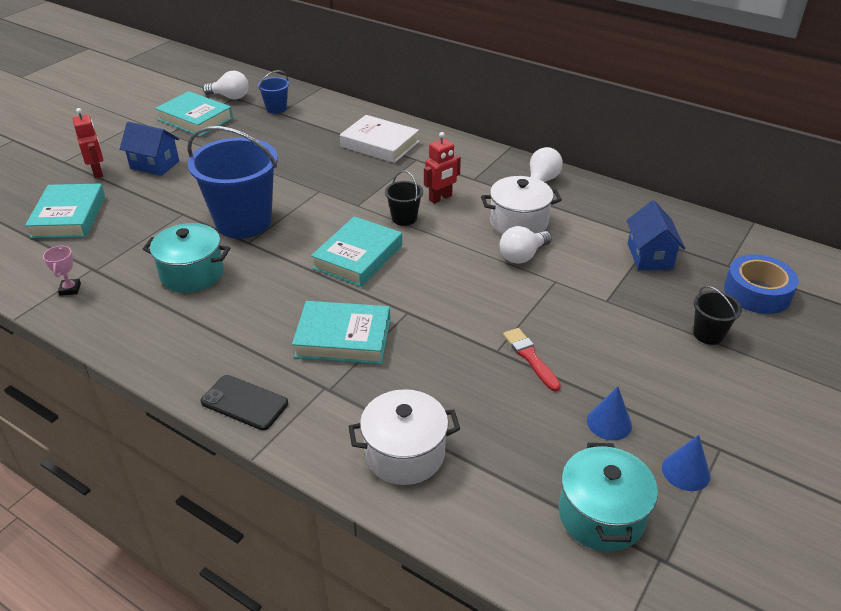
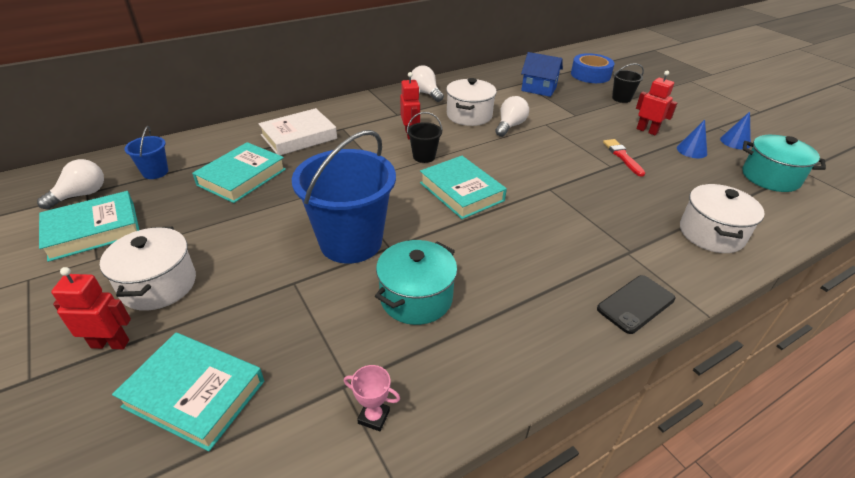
camera: 65 degrees left, 0 degrees up
blue house [120,122,179,176] -> white pot [100,227,196,311]
turquoise book [292,301,390,364] -> turquoise book moved to [192,142,286,203]
white light bulb [500,226,552,264] -> white light bulb turned 135 degrees counterclockwise [495,96,529,137]
red brush [503,328,561,392] -> red brush turned 75 degrees clockwise [603,139,645,177]
none -> red robot [636,71,678,135]

